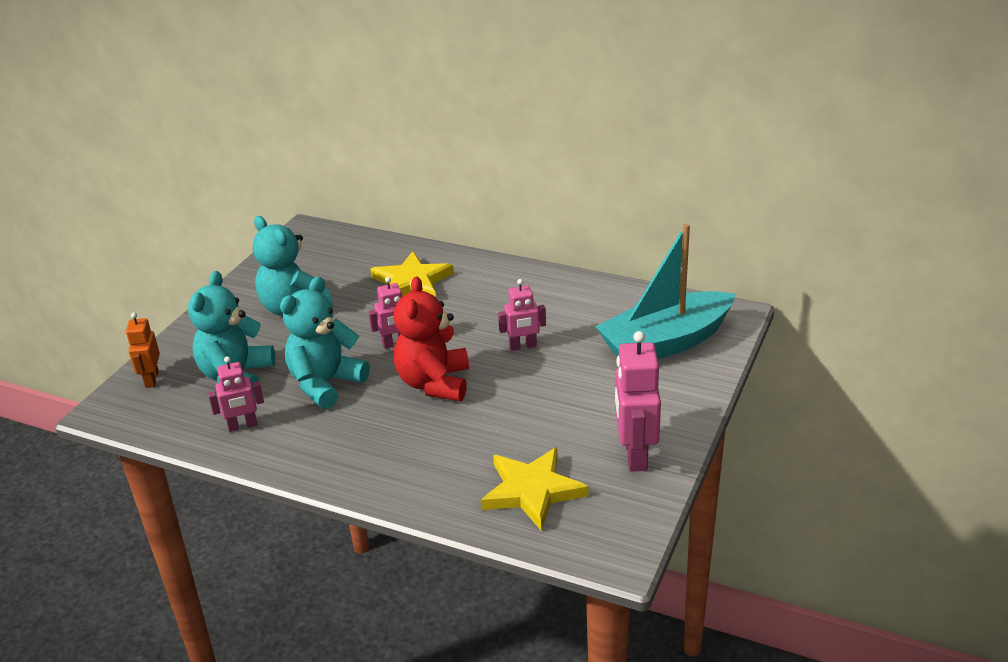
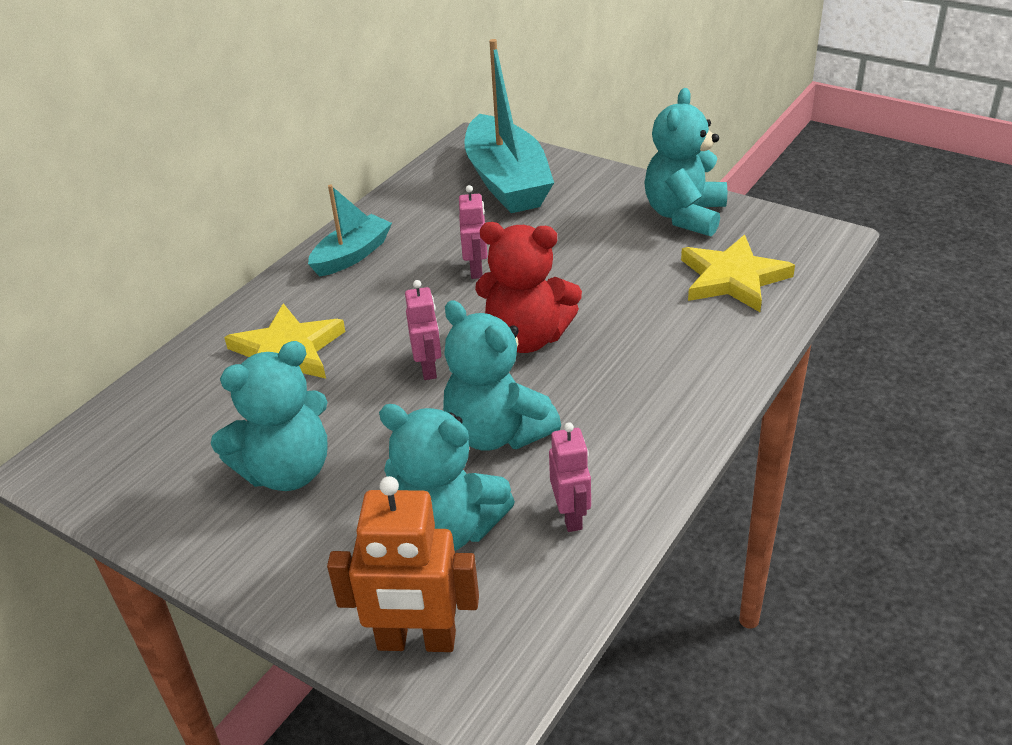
camera: 80 degrees left, 5 degrees up
orange robot [126,312,160,388] -> orange robot [327,476,479,652], size x1.66
pink robot [615,331,661,472] -> turquoise teddy bear [644,88,727,237]
none -> turquoise boat [308,184,392,276]

